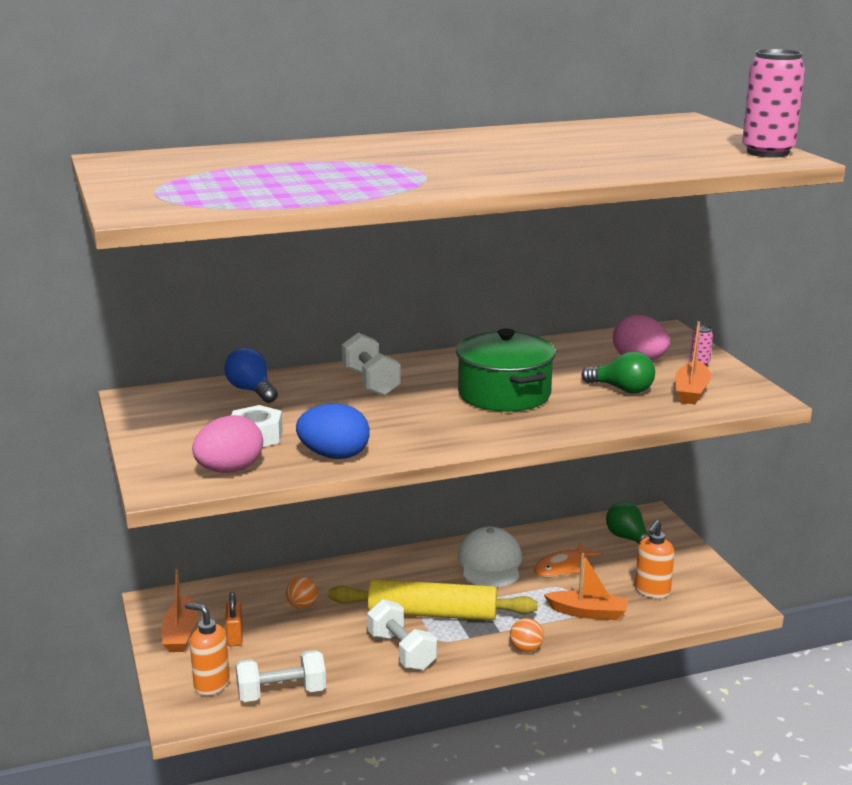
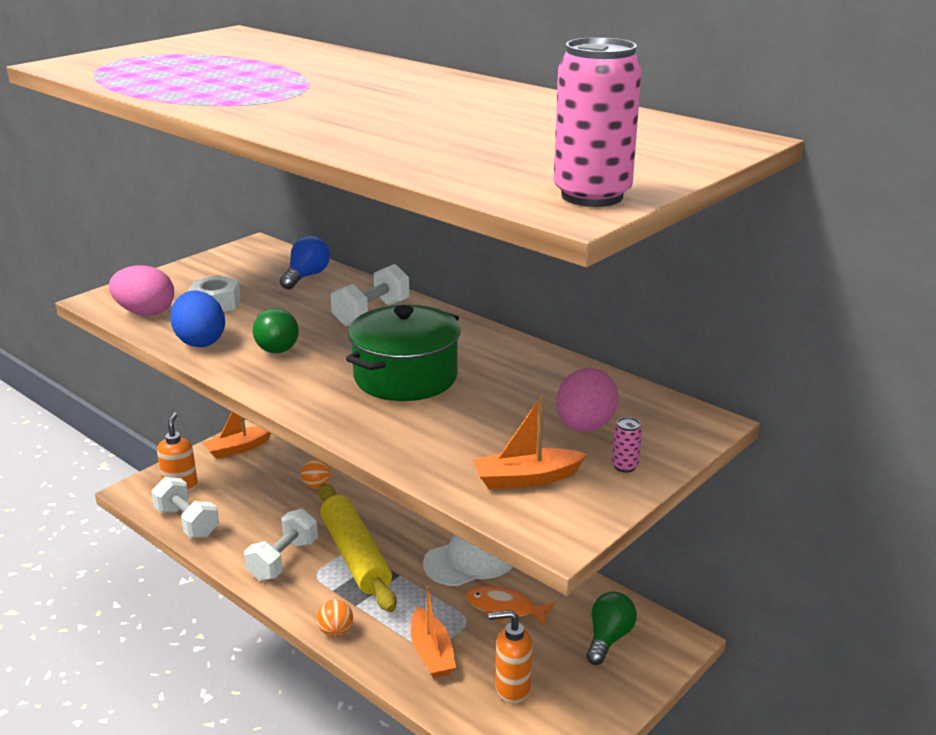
camera: 60 degrees right, 5 degrees up
orange padlock [225,592,243,646] -> none
green light bulb [582,351,655,394] -> green light bulb moved to [253,308,299,353]

